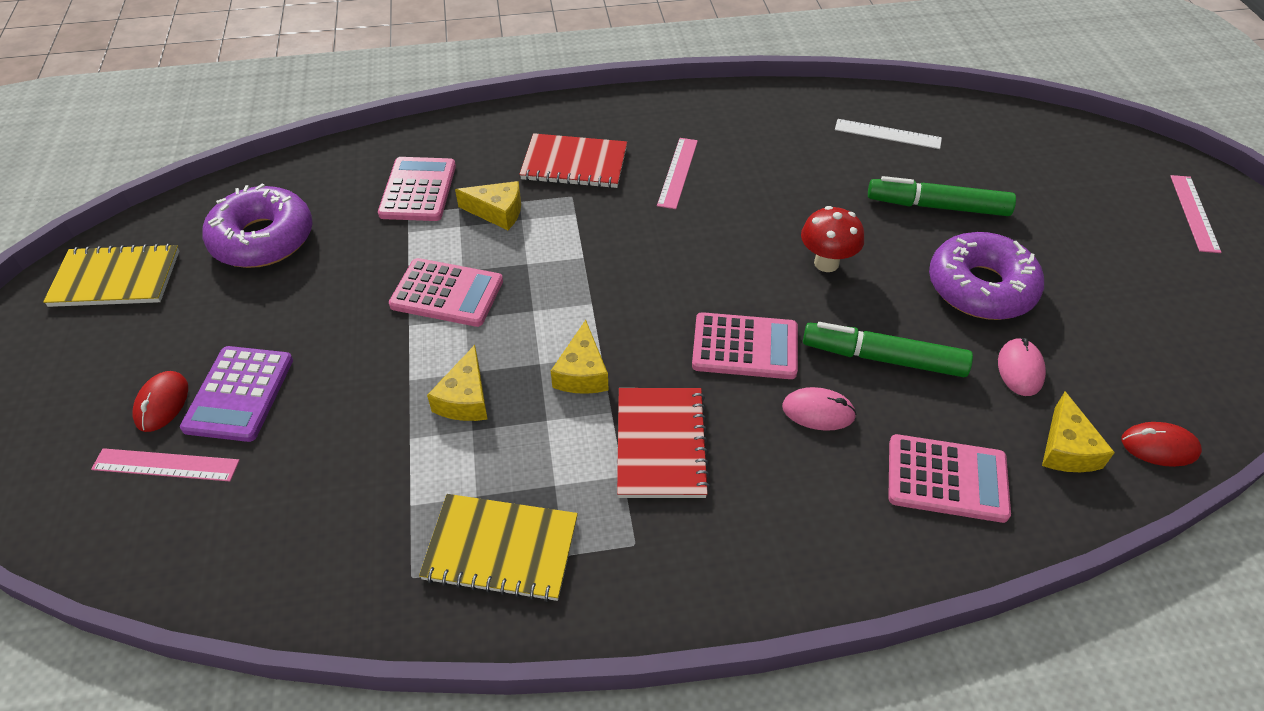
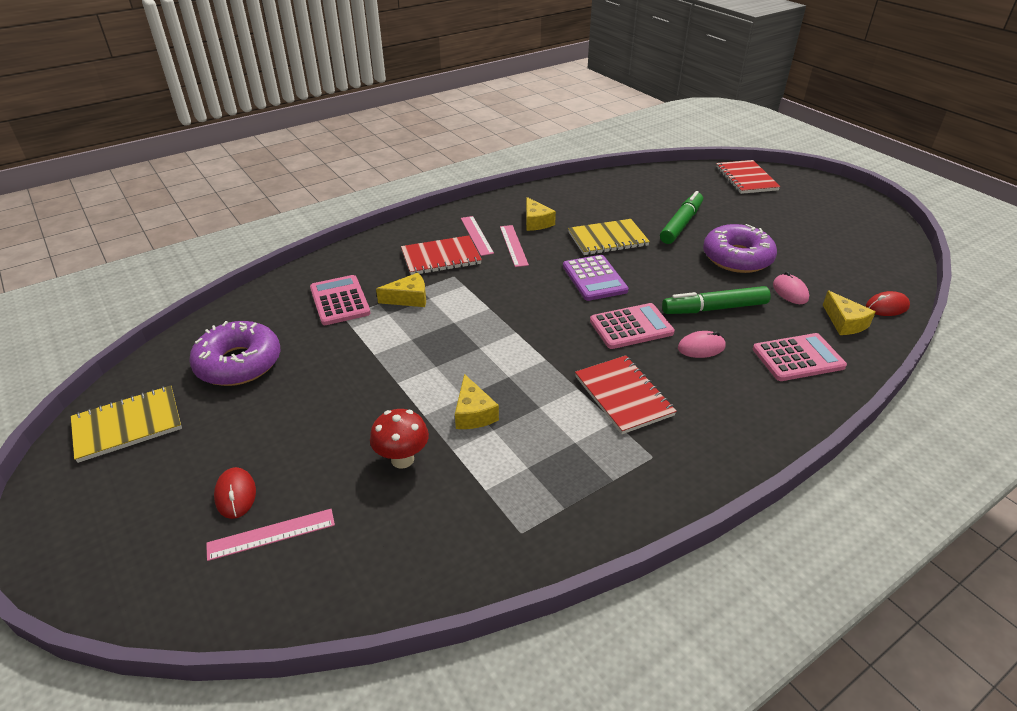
camera: 25 degrees left, 10 degrees down
purple calculator [180,346,293,442] -> purple calculator moved to [563,255,629,301]
pink calculator [389,258,503,327] -> none
yellow notebook [419,494,578,602] -> yellow notebook moved to [568,219,650,255]
yellow cheese [551,320,609,394] -> yellow cheese moved to [526,197,556,231]
red mushroom [801,206,864,272] -> red mushroom moved to [370,409,429,469]
white ruler [835,119,942,149] -> none
green marker [868,176,1016,216] -> green marker turned 135 degrees clockwise [660,191,703,244]
pink ruler [1170,175,1221,253] -> pink ruler moved to [461,216,494,256]
none -> red notebook [716,160,780,194]

